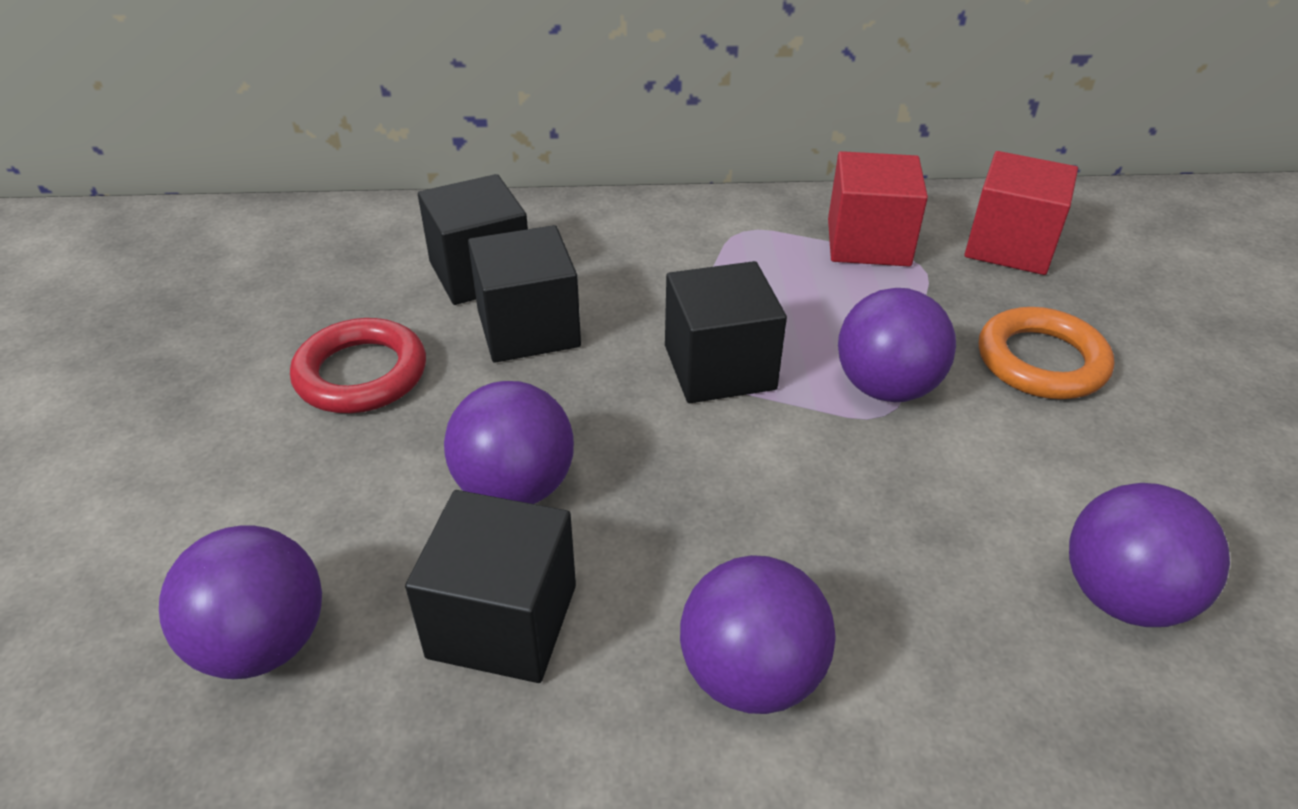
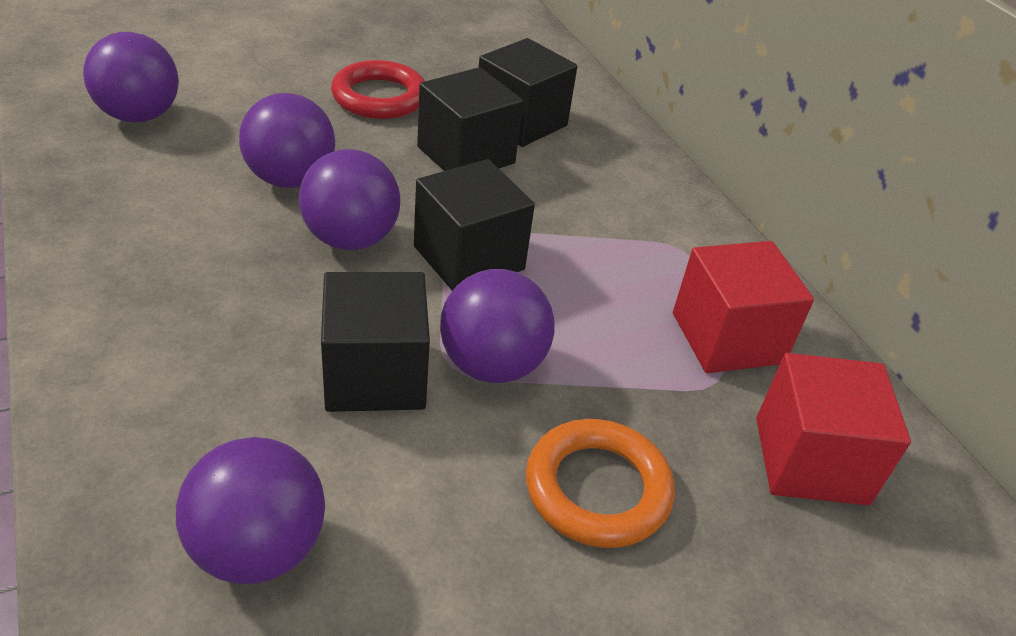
camera: 65 degrees right, 0 degrees up
black cube [405,490,576,683] -> black cube moved to [321,272,430,412]
purple ball [680,555,836,714] -> purple ball moved to [299,149,400,250]

